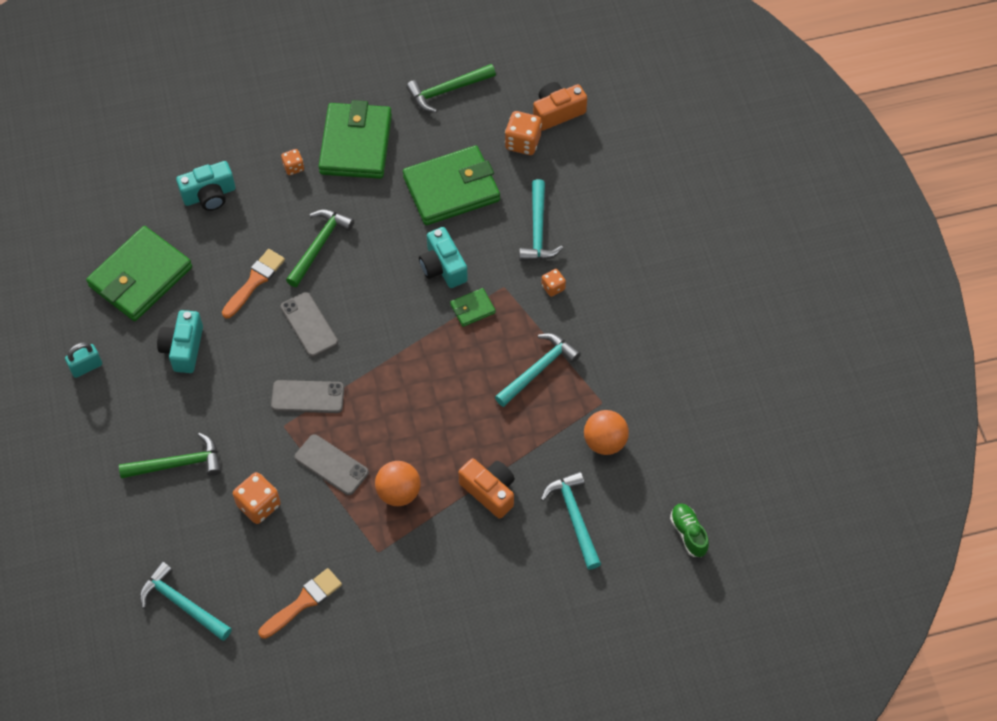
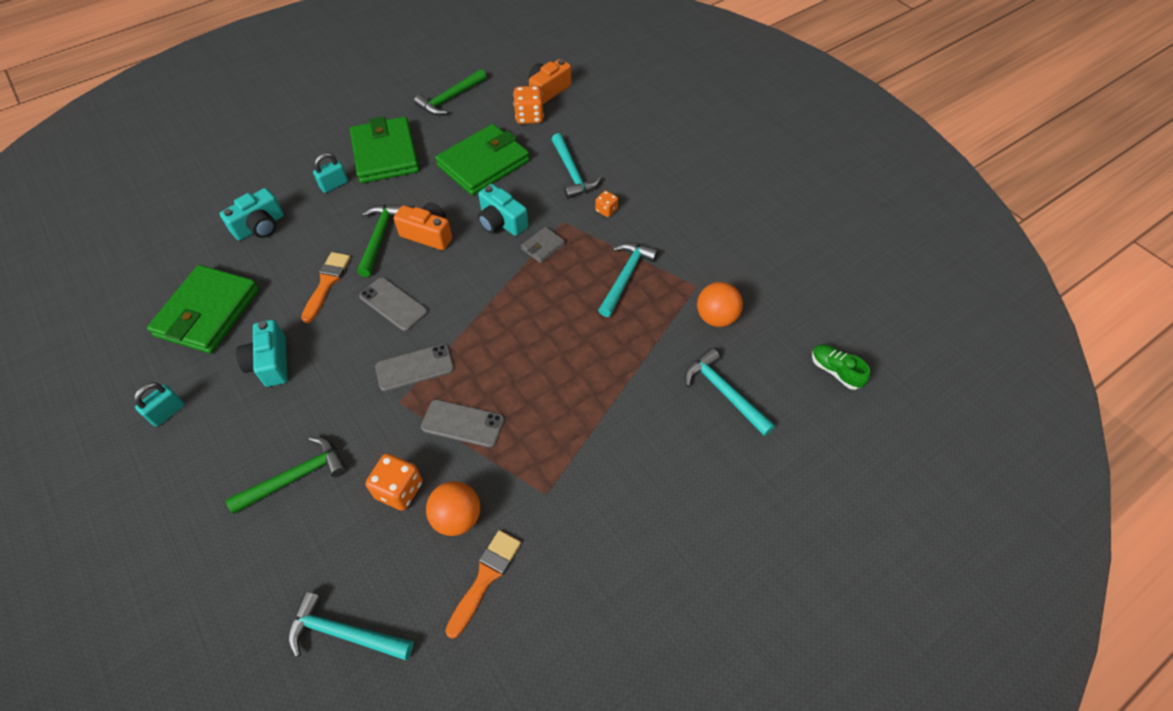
camera: 20 degrees left, 5 degrees down
orange dice [281,149,304,175] -> turquoise padlock [313,153,348,193]
orange ball [375,461,421,506] -> orange ball moved to [426,481,480,536]
green wallet [450,288,496,327] -> grey wallet [521,227,565,263]
orange camera [458,458,515,519] -> orange camera moved to [394,203,452,250]

